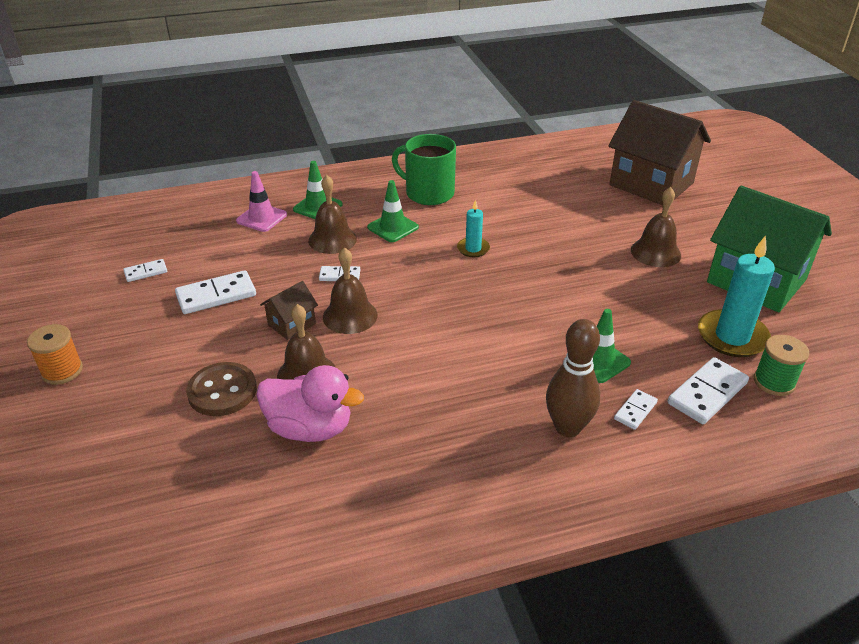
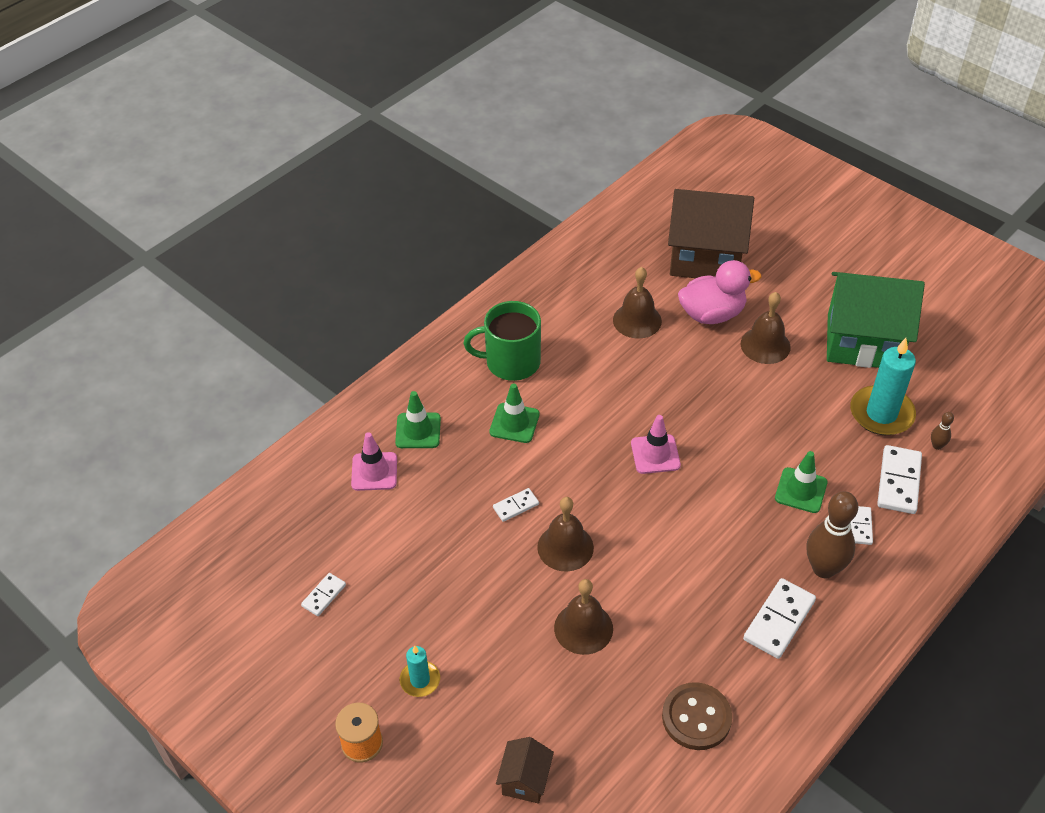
camera: 30 degrees left, 10 degrees up
white domino [175,270,256,314] -> white domino moved to [743,578,816,659]
brown button [186,362,257,416] -> brown button moved to [662,682,732,750]
pink duck [256,365,364,442] -> pink duck moved to [678,260,761,324]
brown house [260,281,318,340] -> brown house moved to [496,737,554,803]
brown bell [308,175,357,254] -> brown bell moved to [613,267,662,339]
turquoise candle [457,200,490,257] -> turquoise candle moved to [400,645,440,697]
green spool [754,335,809,396] -> brown bowling pin [931,412,954,450]
none -> pink traffic cone [631,415,681,474]

